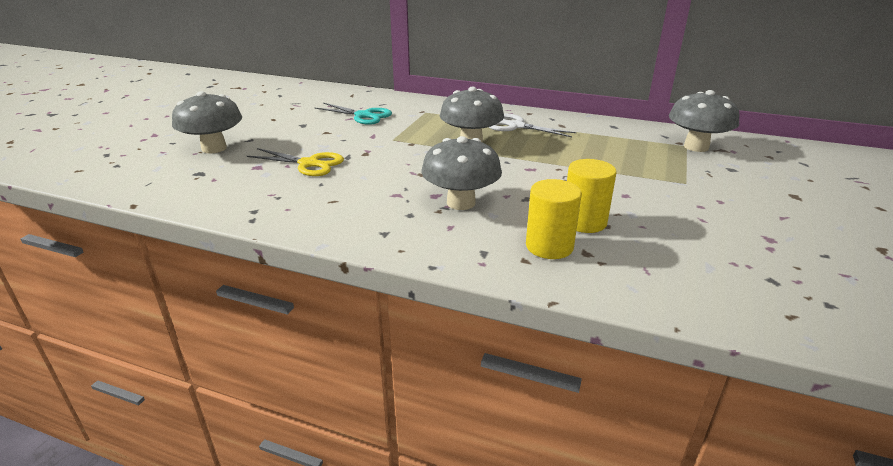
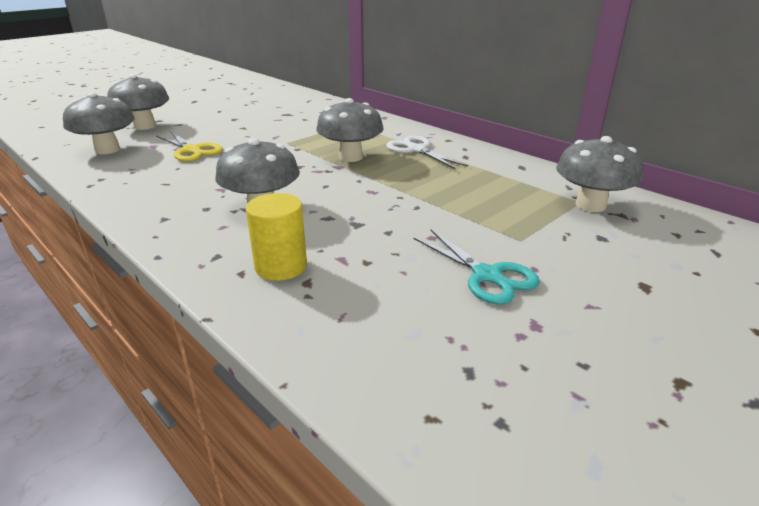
camera: 25 degrees right, 0 degrees up
turquoise scissors [315,103,392,125] -> turquoise scissors moved to [413,229,540,305]
yellow cylinder [567,159,617,233] -> none
none -> grey mushroom [63,92,134,154]

